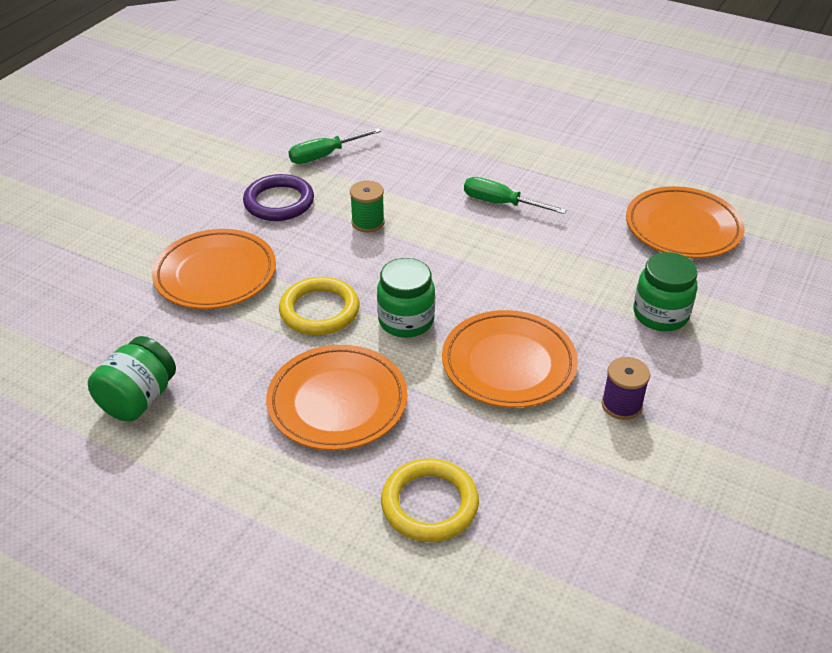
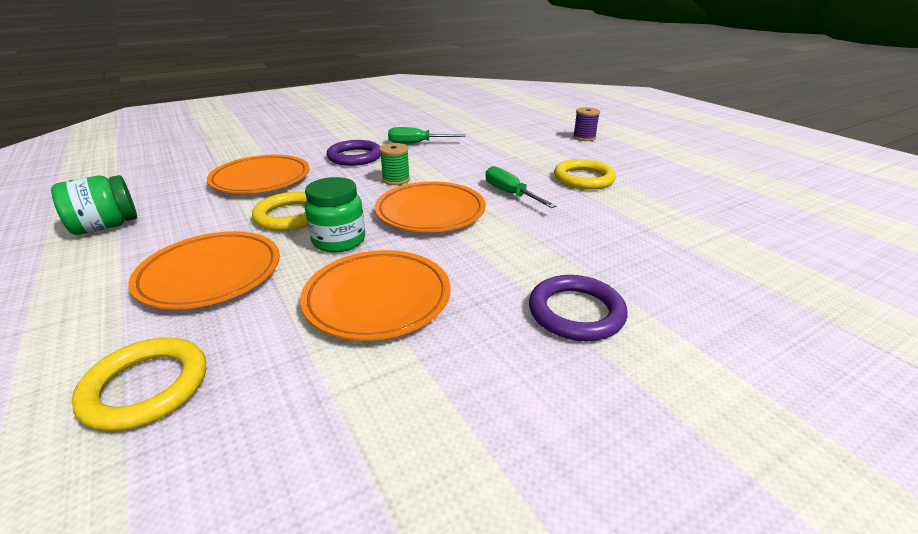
camera: 30 degrees right, 10 degrees down
purple spool [601,357,650,420] -> purple spool moved to [573,107,600,141]
orange plate [626,186,745,258] -> orange plate moved to [375,182,486,232]
green jar [633,252,698,331] -> purple ring [529,275,628,341]
none -> yellow ring [554,159,616,190]

